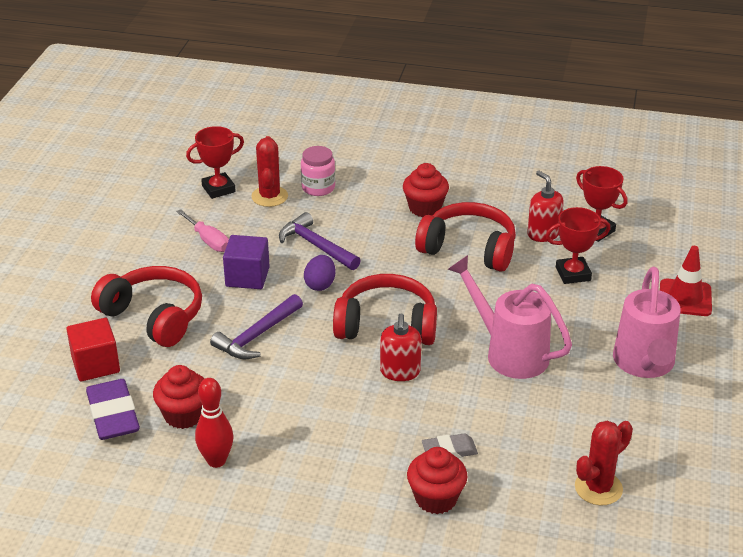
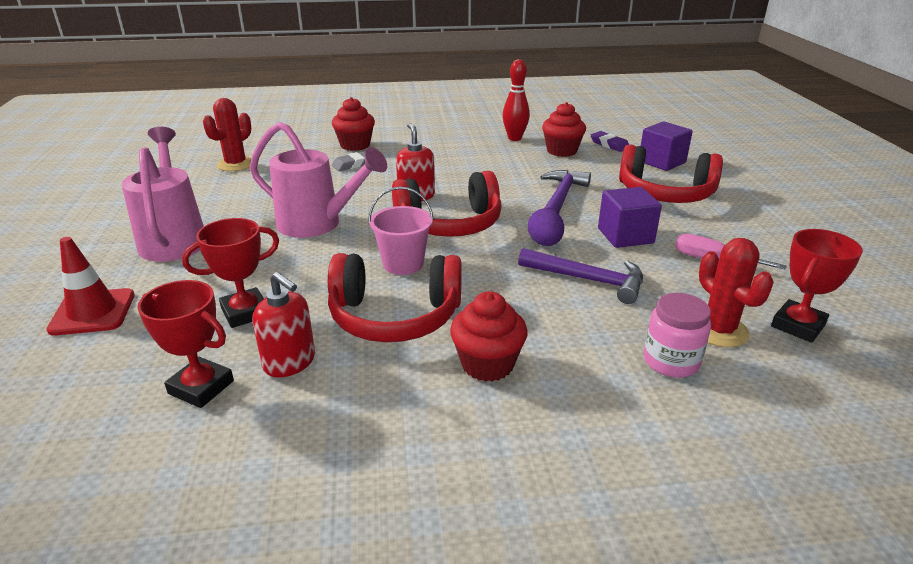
camera: 160 degrees right, 5 degrees down
red cube [66,318,120,382] -> purple cube [641,121,693,171]
purple eraser [86,379,140,440] -> purple eraser [591,131,629,152], size x0.58
none -> pink bucket [368,187,434,275]

